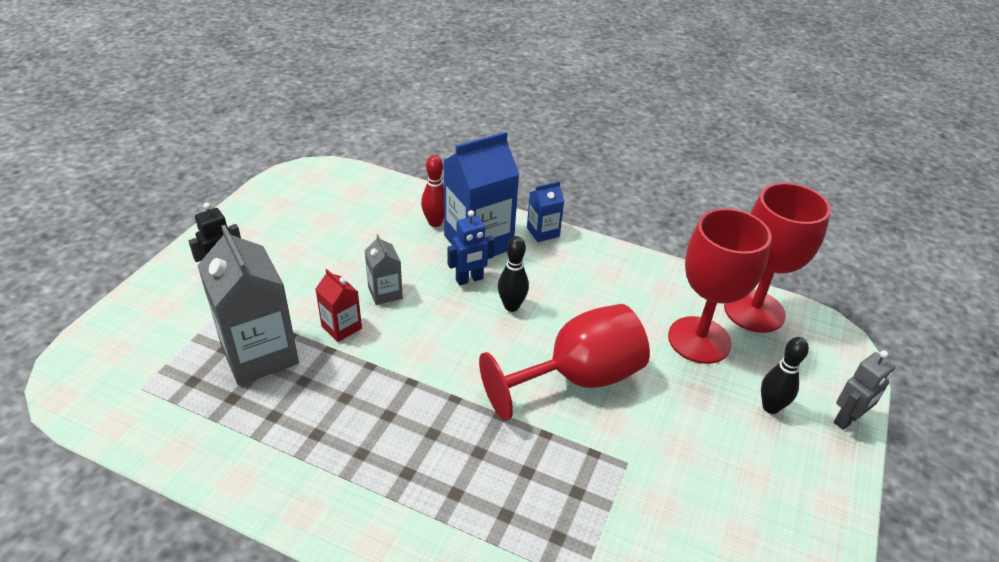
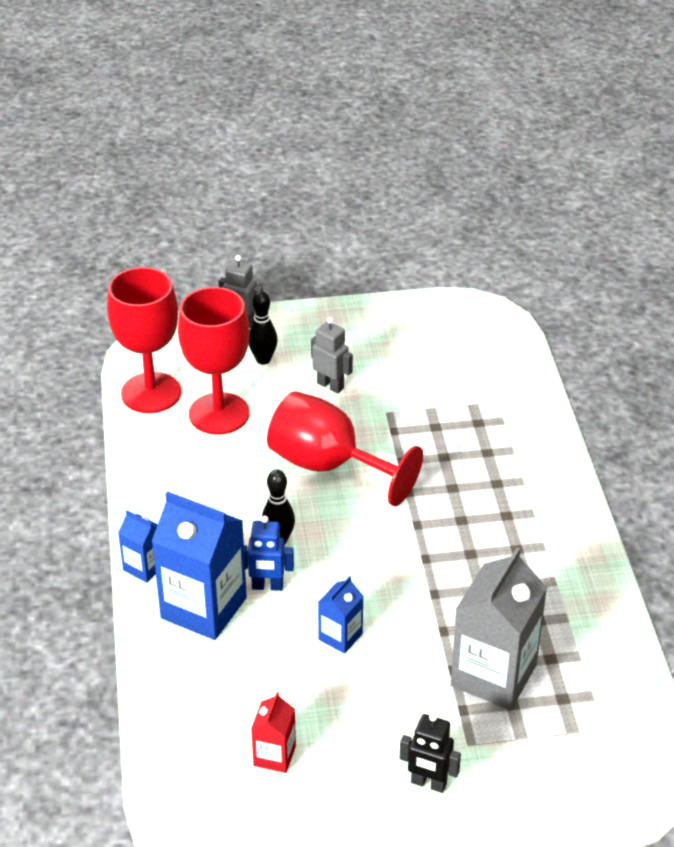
camera: 120 degrees left, 0 degrees up
red carton [316,269,362,342] -> red carton moved to [251,692,296,773]
grey carton [365,234,403,305] -> blue carton [318,576,364,654]
red bowling pin [421,155,444,227] -> none
blue robot [448,210,495,285] -> blue robot turned 150 degrees clockwise [244,516,294,591]
none -> grey robot [311,317,353,393]

